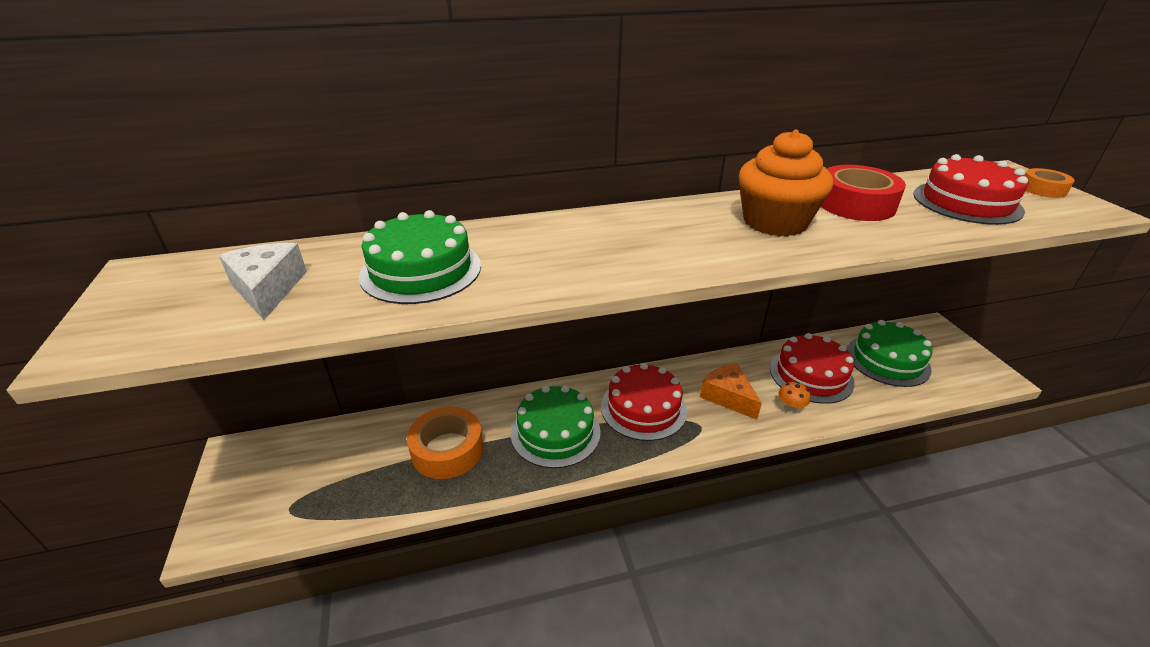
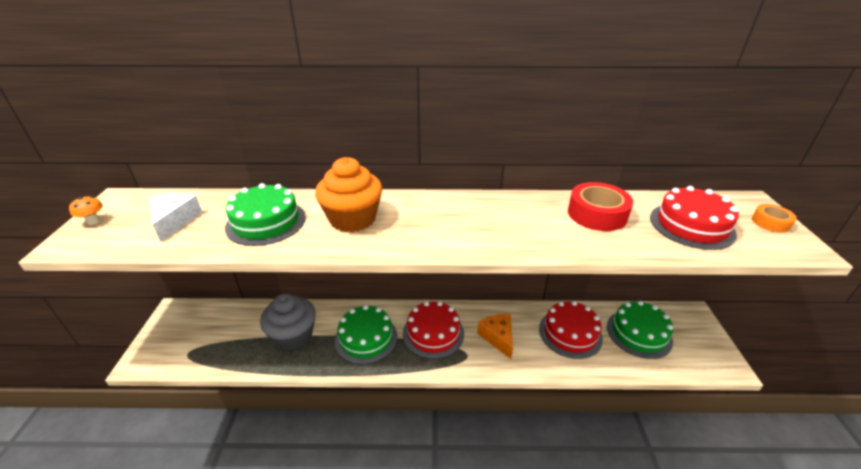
camera: 15 degrees right, 0 degrees up
orange tape [407,407,483,479] -> grey cupcake [260,293,316,350]
orange cupcake [739,129,833,237] -> orange cupcake moved to [315,157,382,232]
orange mushroom [778,382,810,414] -> orange mushroom moved to [69,196,103,225]

